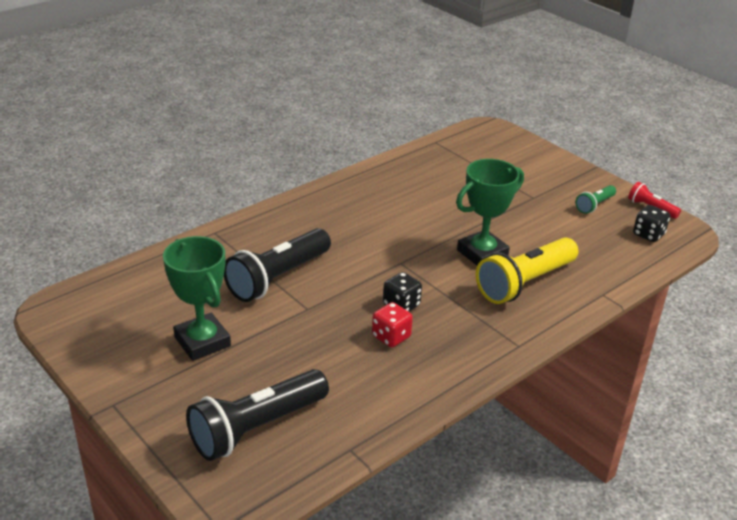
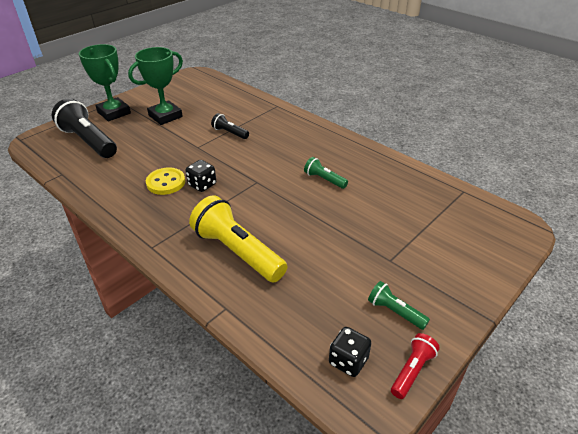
camera: 85 degrees right, 5 degrees up
black flashlight [224,228,331,302] -> black flashlight [211,113,249,139], size x0.49
red dice [372,302,413,347] -> yellow button [146,167,185,195]
green trophy [456,159,524,265] -> green trophy moved to [79,44,131,121]
none -> green flashlight [304,157,348,189]

